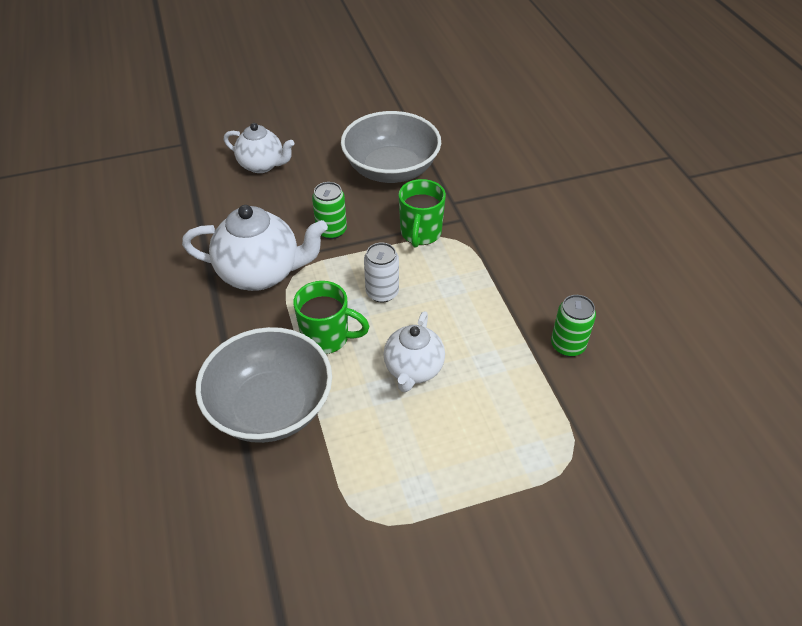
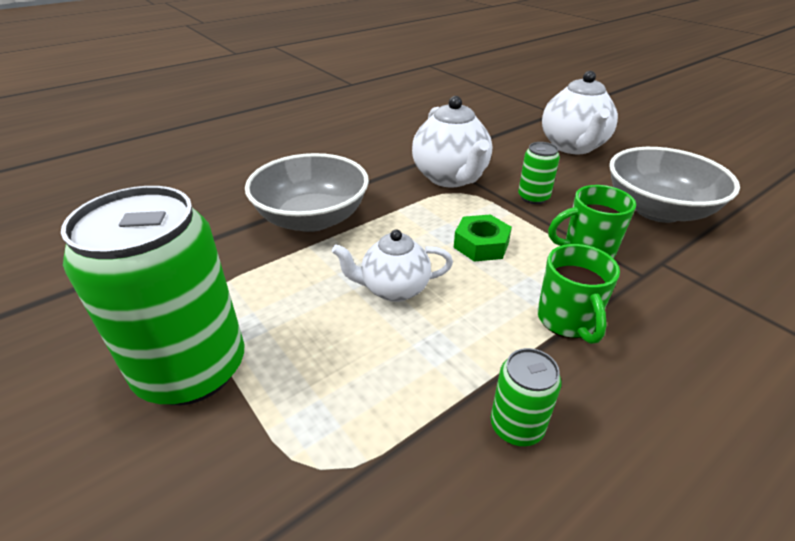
camera: 70 degrees right, 10 degrees down
white teapot [224,123,294,173] -> white teapot [542,71,618,154], size x1.55
green mug [293,281,370,354] -> green mug moved to [538,244,620,344]
white can [364,243,399,303] -> green nut [454,214,512,262]
none -> green can [61,186,245,405]

